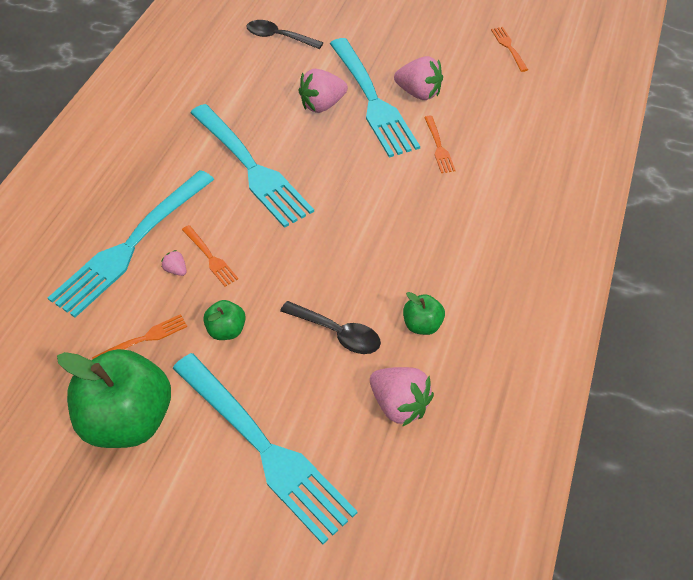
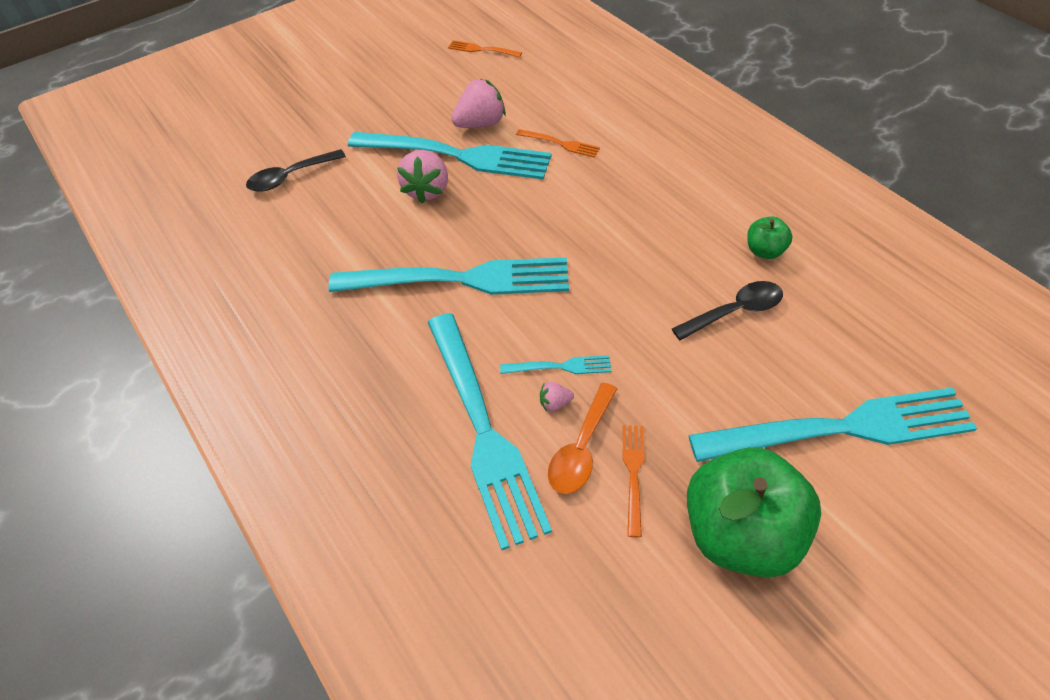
camera: 55 degrees left, 0 degrees up
orange fork [182,225,238,287] -> turquoise fork [500,355,611,374]
green apple [203,300,246,340] -> none
pink strawberry [370,367,434,427] -> none
none -> orange spoon [548,383,617,494]

